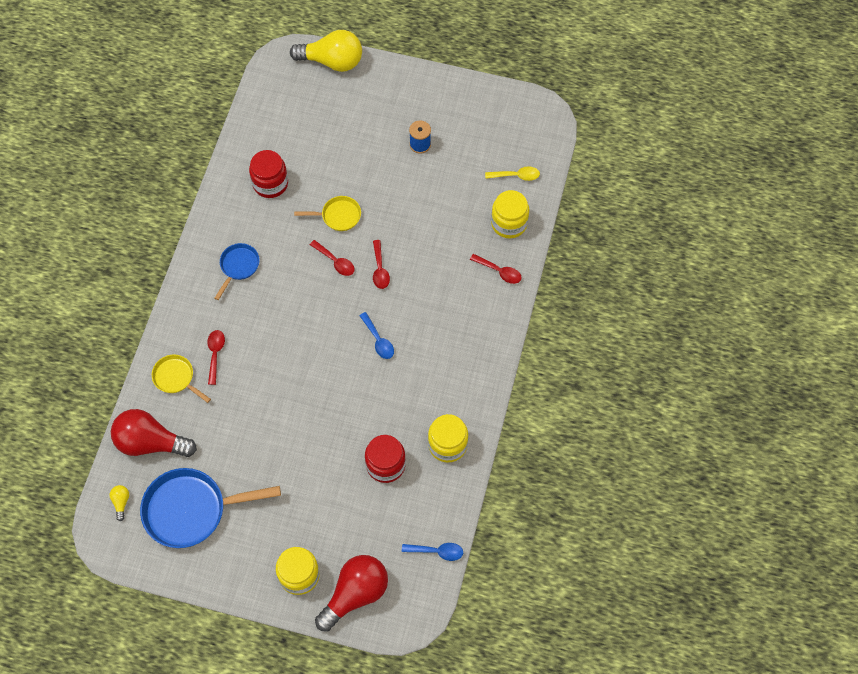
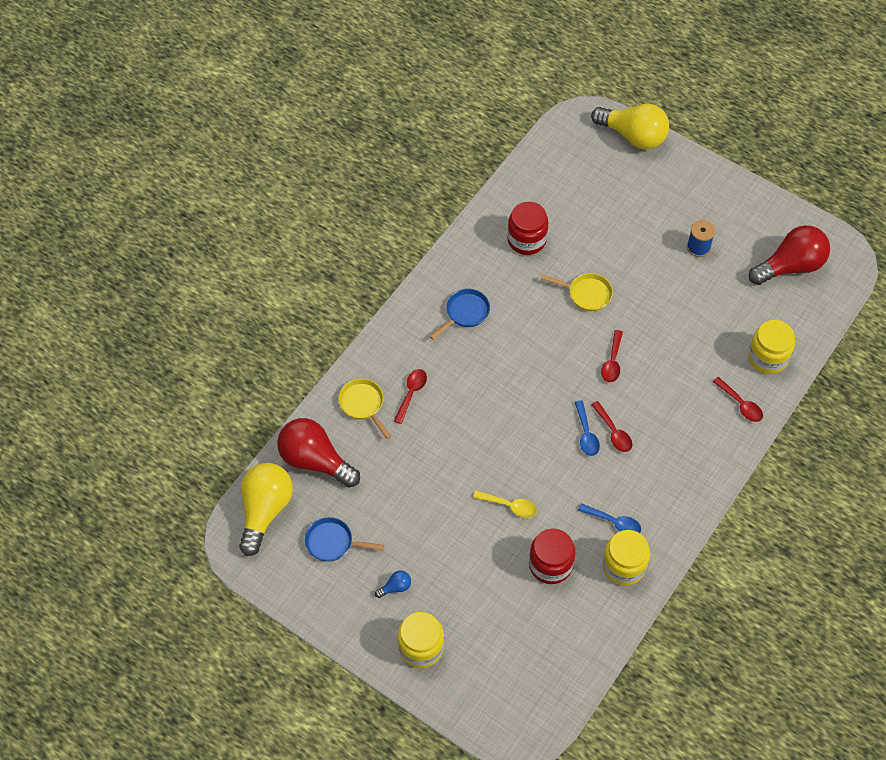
camera: 20 degrees right, 5 degrees down
yellow light bulb [110,485,129,522] -> yellow light bulb [239,463,293,556], size x2.44
blue pan [140,468,281,548] -> blue pan [305,517,384,562], size x0.52
red spoon [310,240,355,276] -> red spoon moved to [591,401,632,452]
red light bulb [315,555,388,632] -> red light bulb moved to [749,225,830,285]
blue spoon [402,543,463,561] -> blue spoon moved to [578,503,641,533]
yellow spoon [485,166,540,181] -> yellow spoon moved to [473,490,537,518]
none -> blue light bulb [375,570,411,598]

